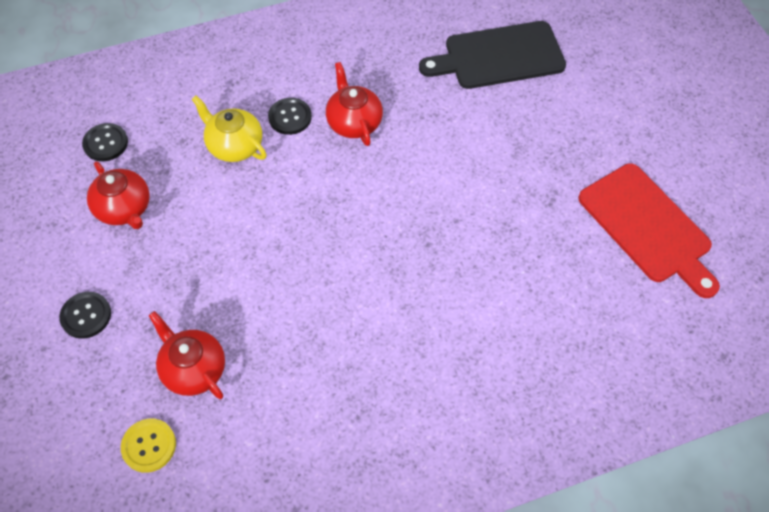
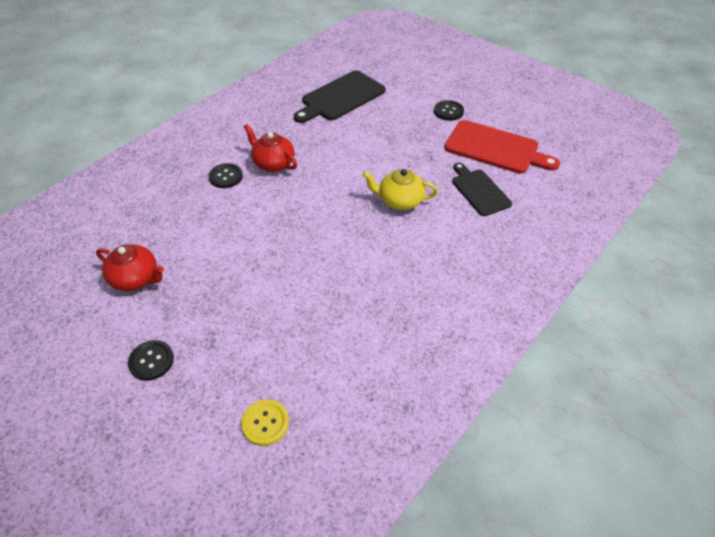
camera: 30 degrees left, 10 degrees down
black button [82,123,128,161] -> black button moved to [434,100,464,121]
red teapot [148,311,225,399] -> none
yellow teapot [192,96,267,162] -> yellow teapot moved to [362,169,438,210]
none -> black cutting board [452,163,512,216]

